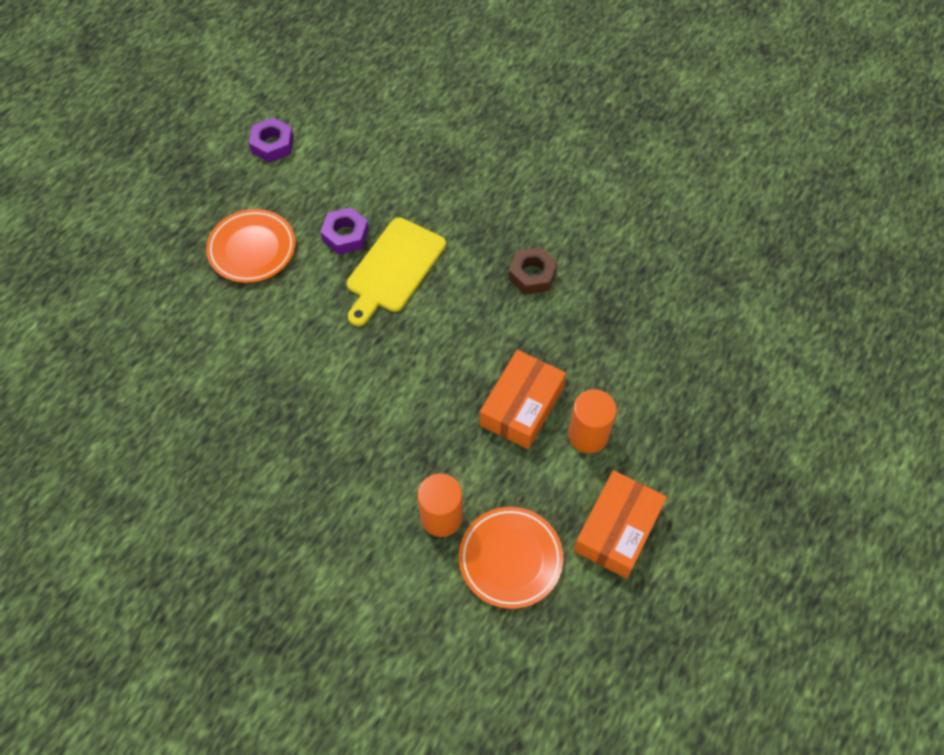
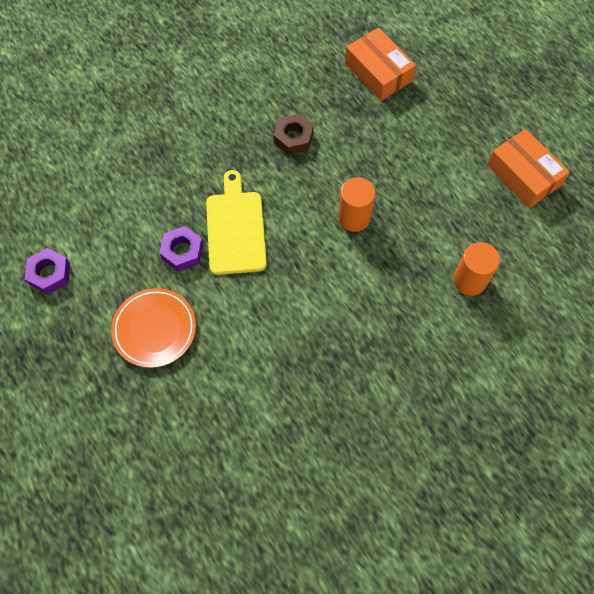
camera: 65 degrees left, 5 degrees up
yellow cutting board [347,217,446,326] -> yellow cutting board turned 150 degrees counterclockwise [206,170,267,275]
orange plate [459,507,564,609] -> none
orange box [480,350,566,449] -> orange box moved to [345,28,416,101]
orange cylinder [568,389,617,453] -> orange cylinder moved to [338,177,376,232]

